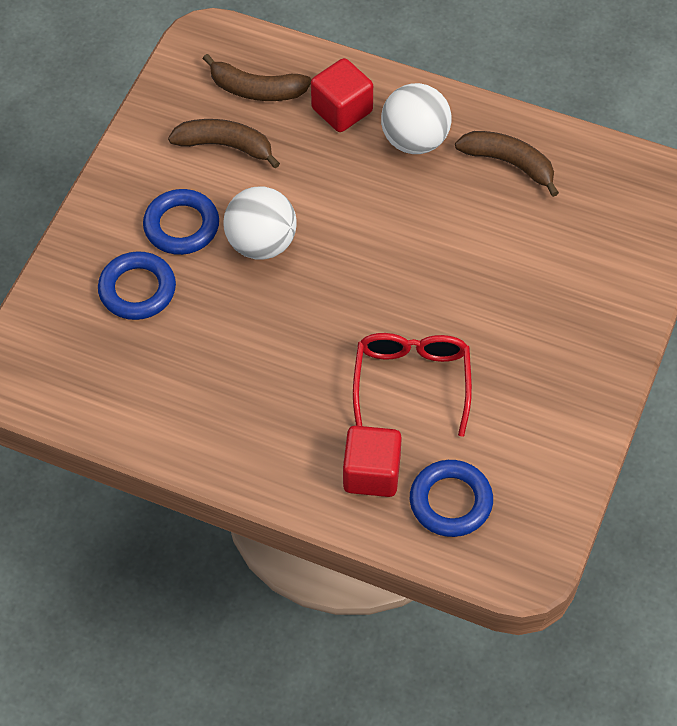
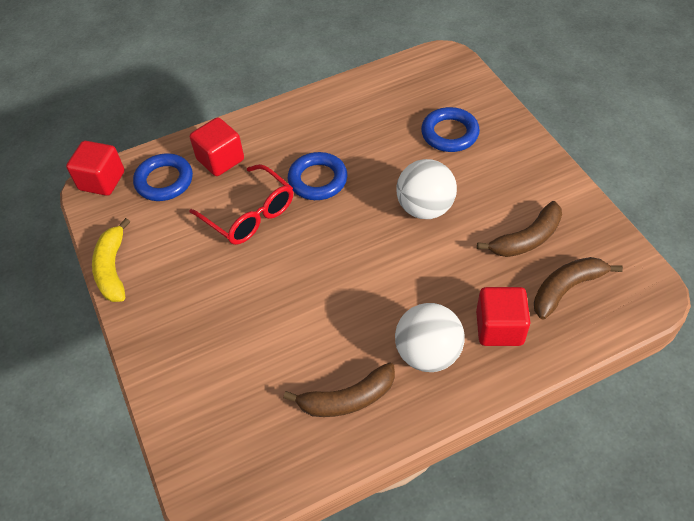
camera: 135 degrees right, 5 degrees down
blue ring [143,189,219,255] -> blue ring moved to [288,152,347,200]
none -> red cube [66,141,124,196]
none -> yellow banana [92,218,130,302]

